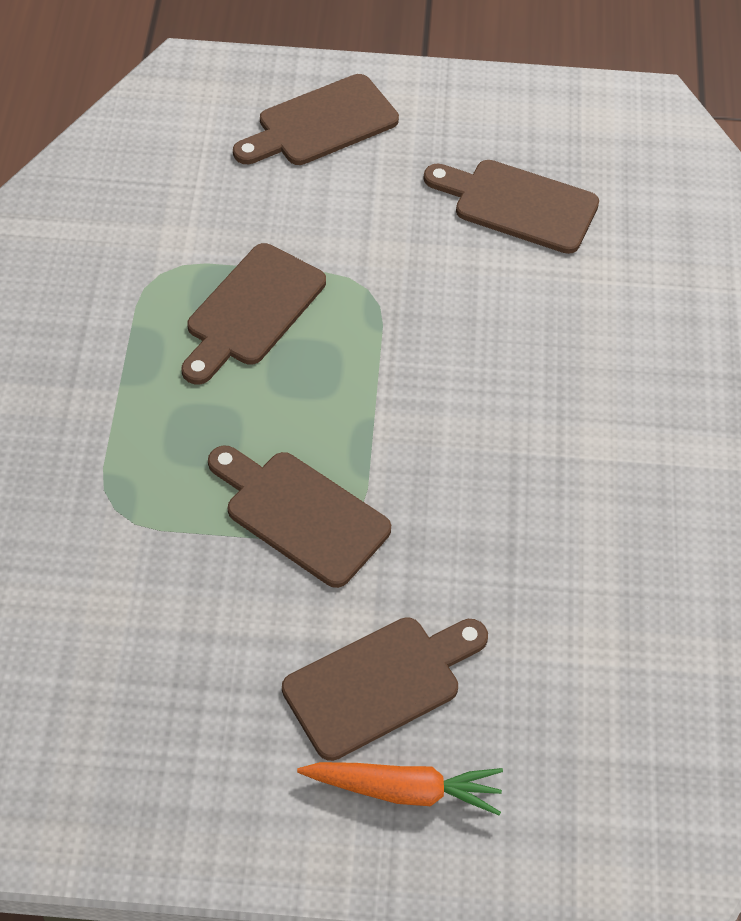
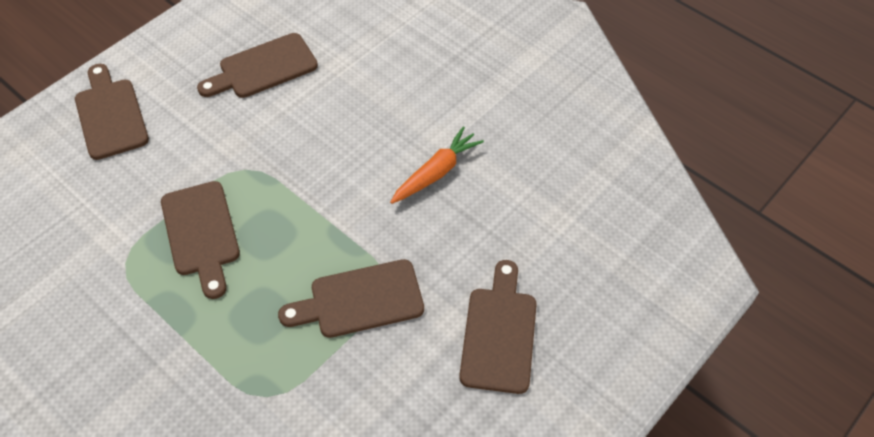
camera: 50 degrees left, 0 degrees up
brown cutting board [233,74,399,165] -> brown cutting board turned 150 degrees clockwise [75,64,149,160]
orange carrot [297,762,503,816] -> orange carrot moved to [390,126,484,204]

